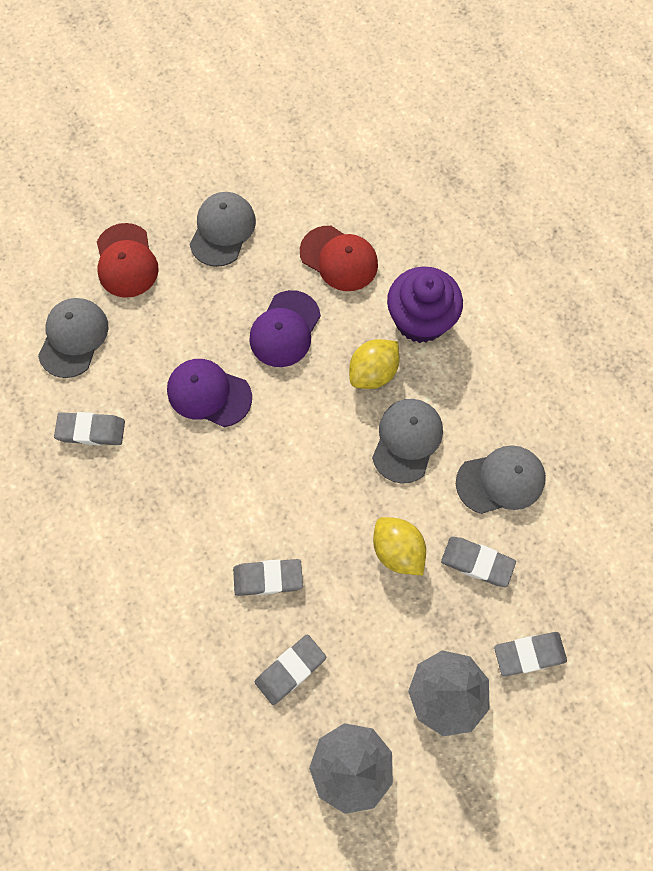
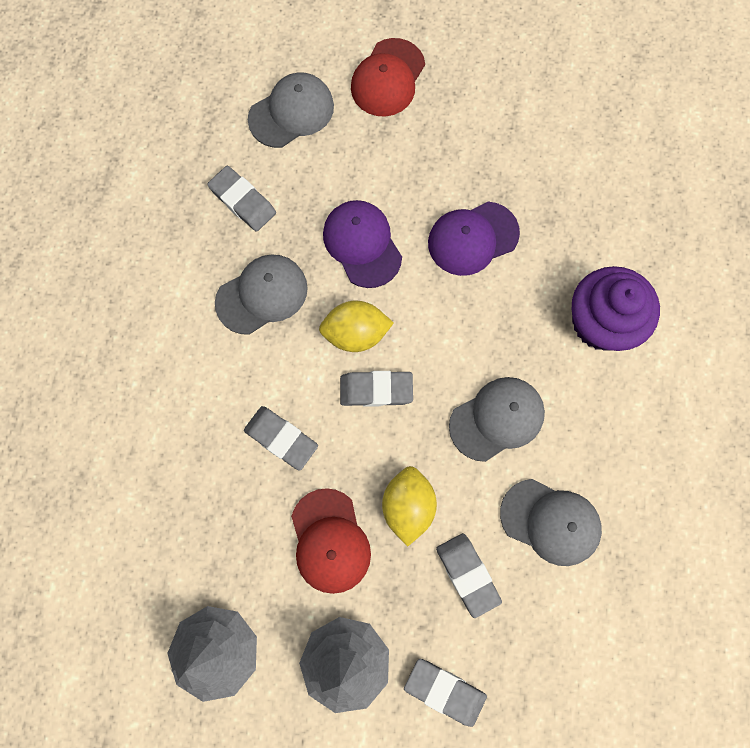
camera: 40 degrees right, 5 degrees up
grey cap [190,192,256,267] -> grey cap moved to [215,254,308,335]
grey eraser [255,635,326,705] -> grey eraser moved to [340,371,413,407]
red cap [300,226,378,291] -> red cap moved to [291,488,371,594]
yellow lemon [349,339,399,389] -> yellow lemon moved to [319,301,394,352]

